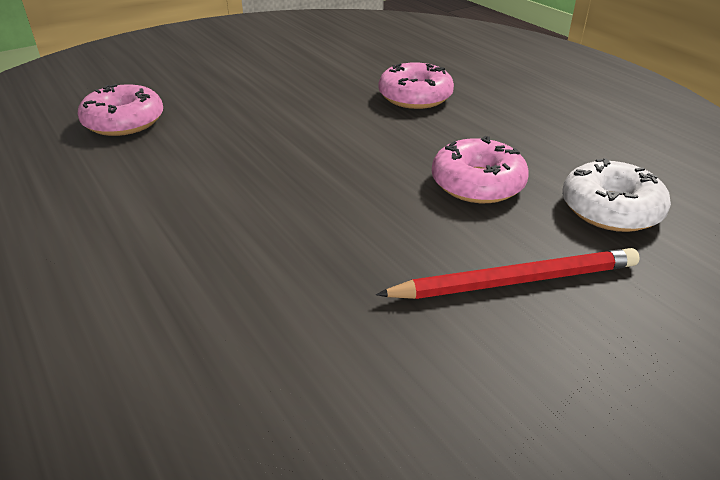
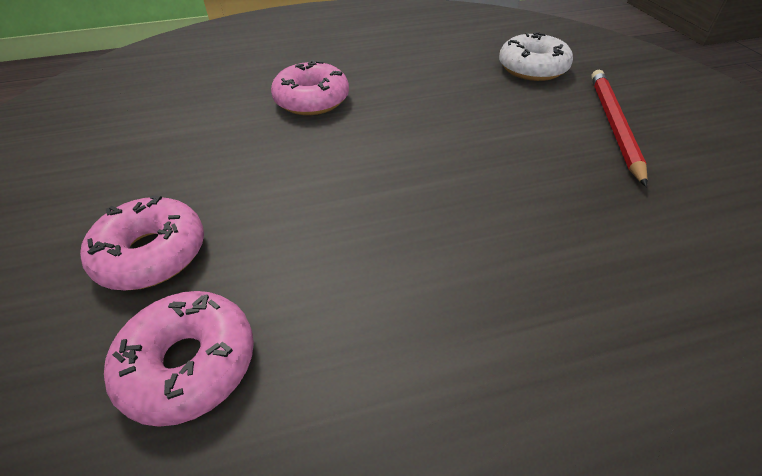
camera: 70 degrees left, 10 degrees up
pink donut [432,136,529,203] -> pink donut moved to [80,196,204,290]

